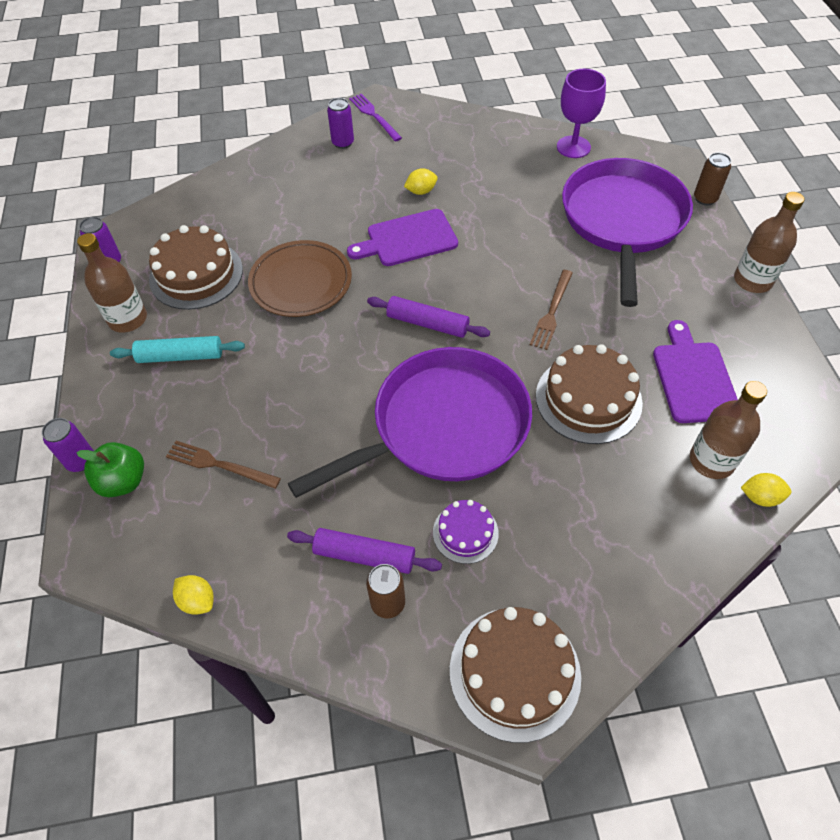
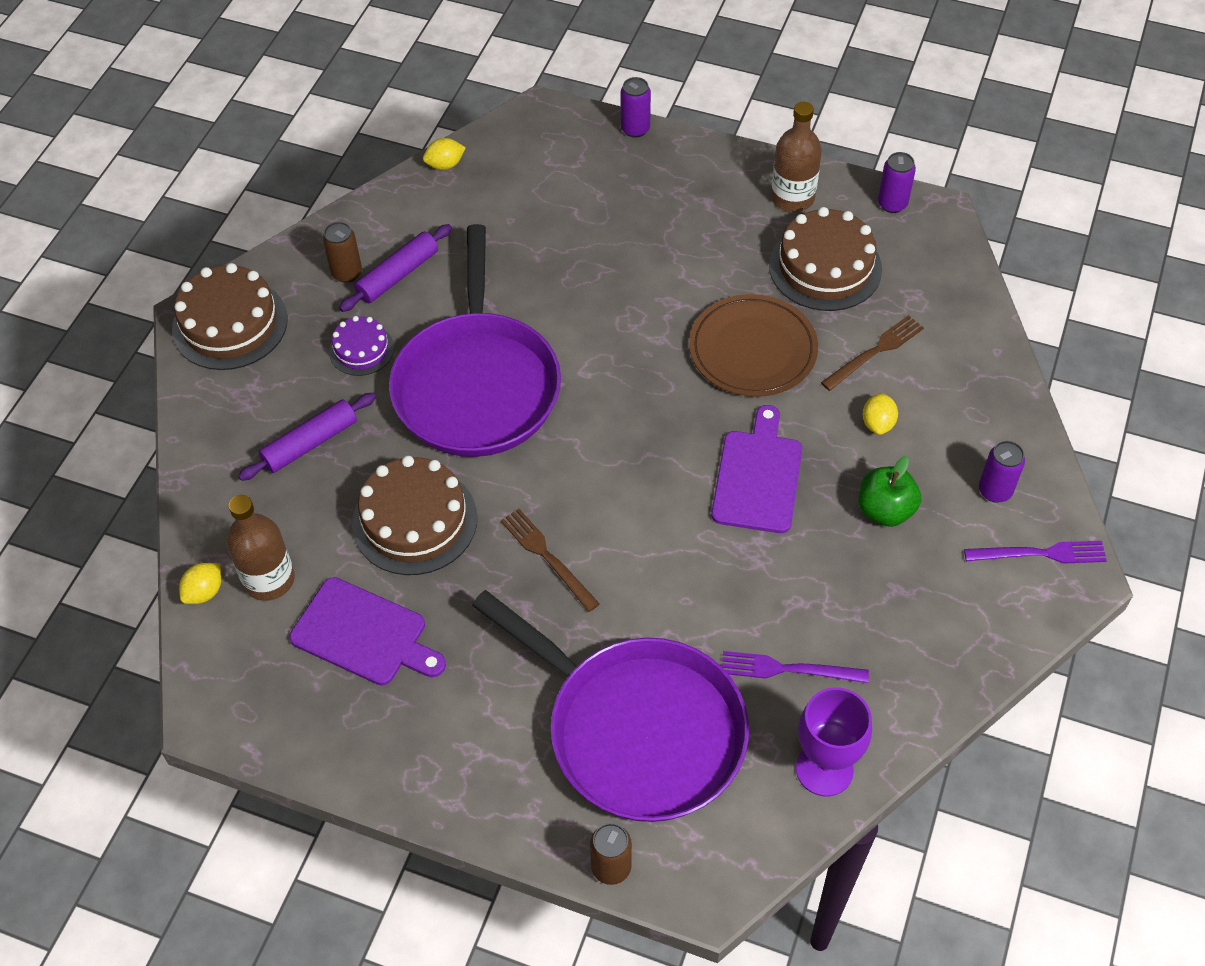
camera: 120 degrees right, 0 degrees up
green apple [77,442,144,497] -> green apple moved to [858,456,921,527]
turquoise rolling pin [110,336,245,363] -> none
brown fork [166,441,281,489] -> brown fork moved to [821,315,924,391]
purple rolling pin [367,296,490,338] -> purple rolling pin moved to [238,393,376,481]
yellow lemon [404,168,438,195] -> yellow lemon moved to [863,393,898,435]
brown bottle [734,192,804,293] -> none
none -> purple fork [722,651,869,683]

